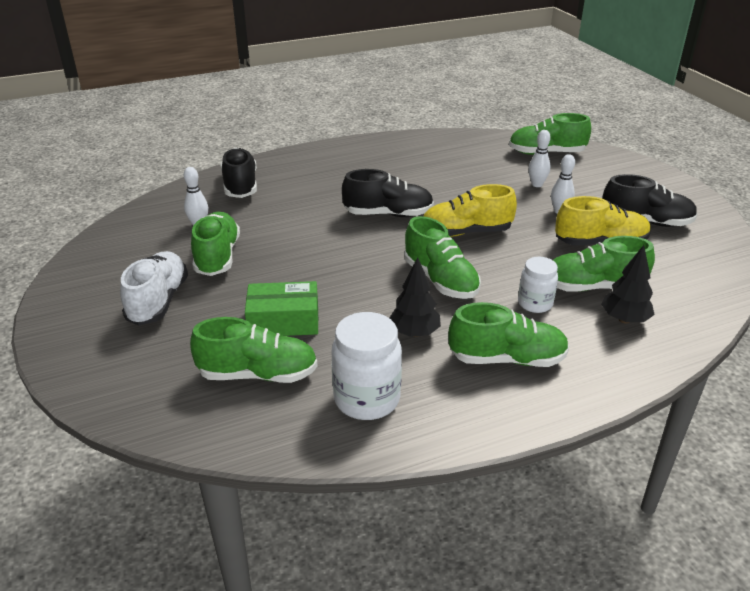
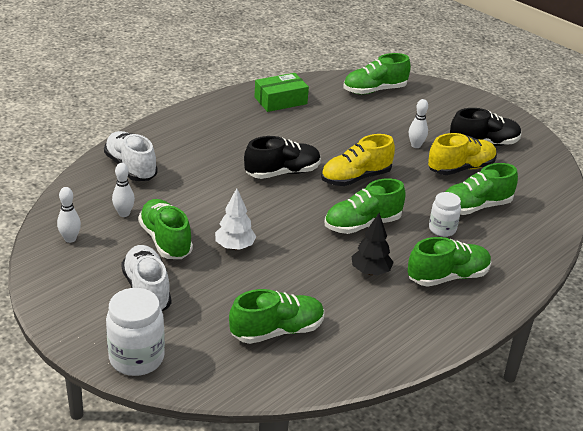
camera: 25 degrees left, 0 degrees up
black shoe [220,147,257,198] -> white shoe [104,131,158,181]
green box [245,281,318,336] -> green box moved to [254,73,309,112]
white jar [331,312,402,420] -> white jar moved to [106,288,165,376]
green shoe [404,216,481,299] -> green shoe turned 120 degrees clockwise [324,178,406,234]
white bowling pin [528,130,551,187] -> white bowling pin moved to [57,187,81,243]
black tree [601,245,655,324] -> none
none -> white tree [215,188,256,250]

